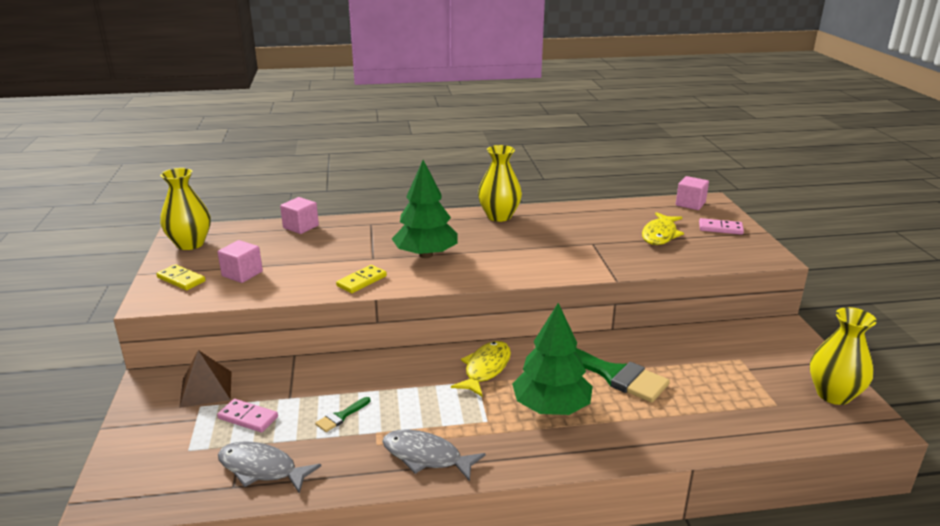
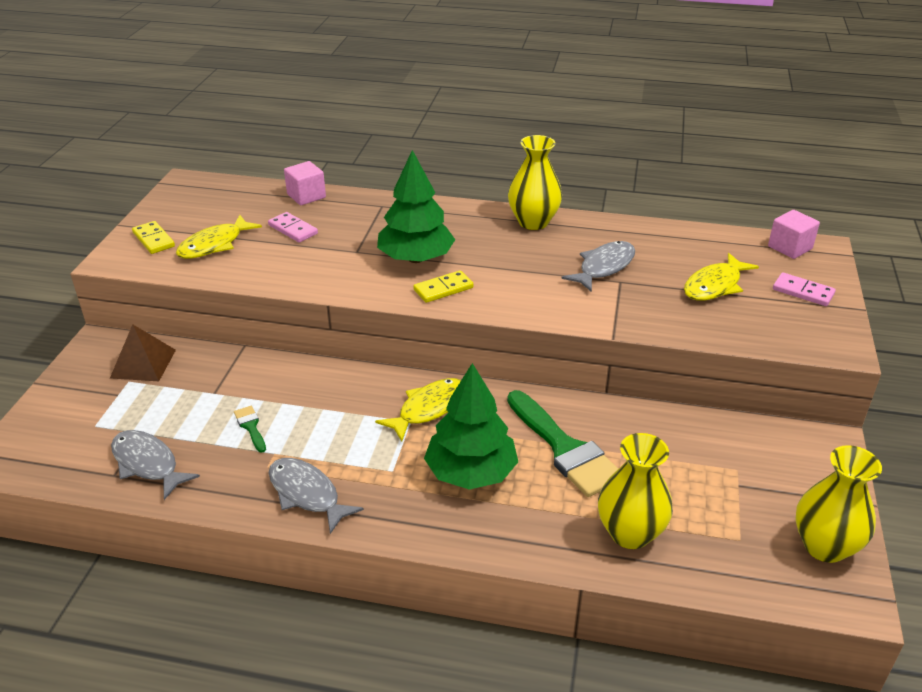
camera: 20 degrees right, 10 degrees up
yellow vase [160,168,211,250] -> yellow vase moved to [598,433,673,549]
pink cube [217,240,263,283] -> yellow fish [176,215,262,259]
pink domino [217,399,278,433] -> pink domino moved to [268,212,318,242]
green brush [315,397,370,432] -> green brush turned 90 degrees clockwise [234,406,266,453]
yellow domino [336,265,387,293] -> yellow domino moved to [413,270,474,303]
none -> grey fish [561,241,635,292]

